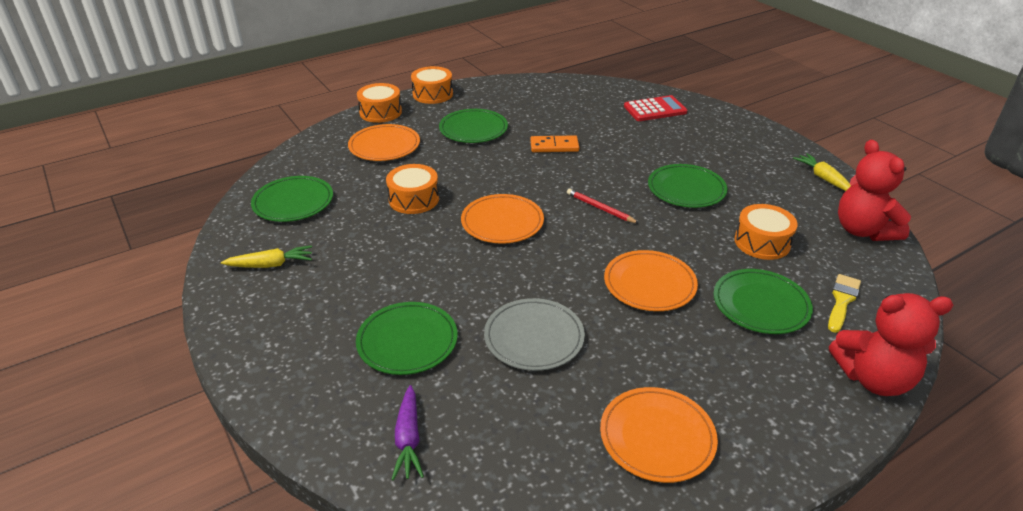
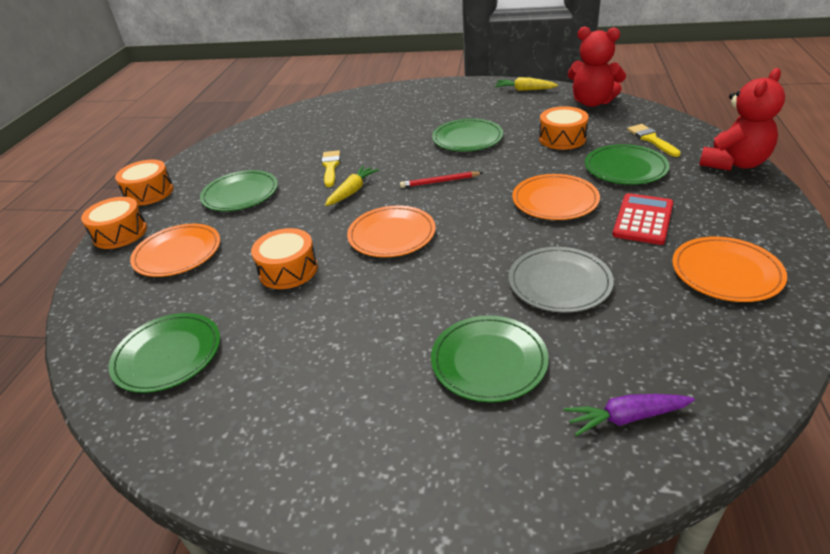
camera: 45 degrees left, 0 degrees up
yellow carrot [221,245,312,268] -> yellow carrot moved to [325,166,379,206]
purple carrot [391,385,424,481] -> purple carrot turned 135 degrees clockwise [564,394,695,436]
orange domino [530,135,579,152] -> yellow brush [322,150,340,187]
red calculator [624,95,687,121] -> red calculator moved to [612,193,673,245]

